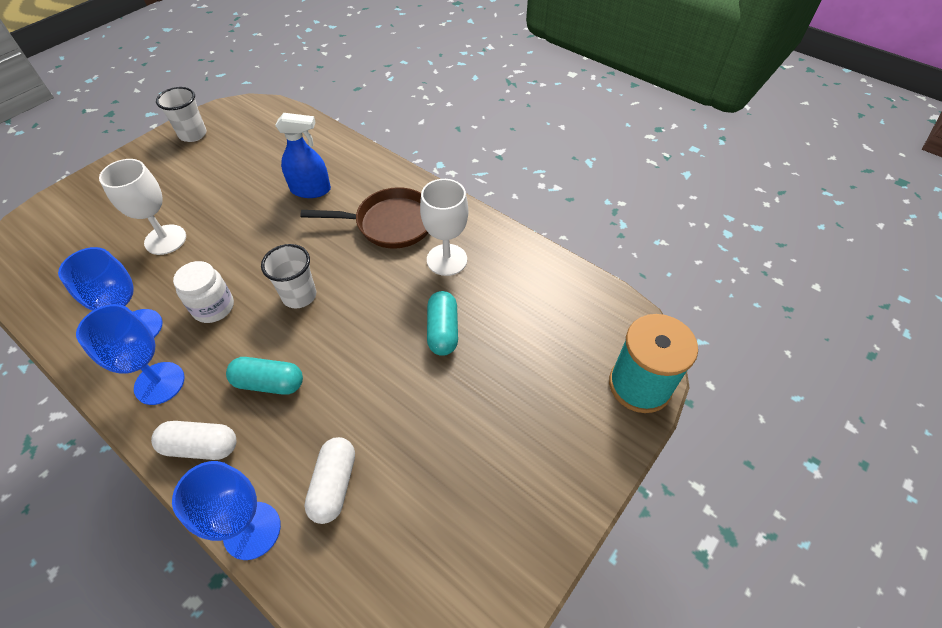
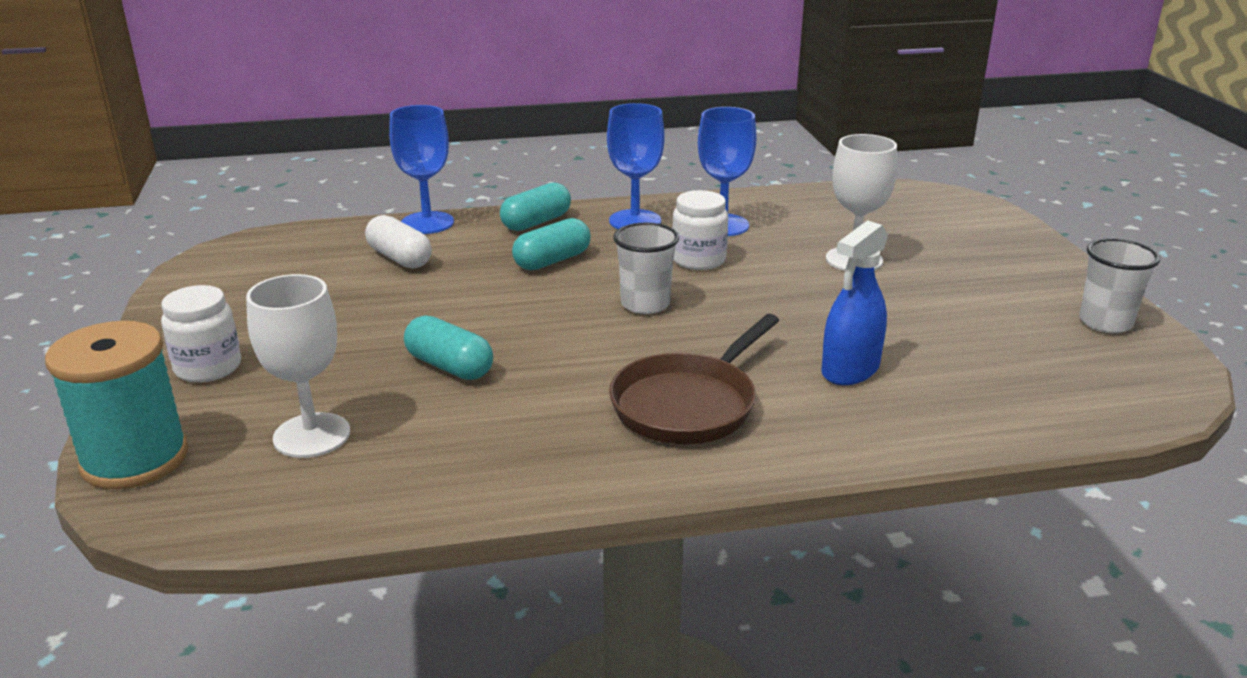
camera: 130 degrees right, 25 degrees down
white capsule [151,421,236,460] -> turquoise capsule [500,182,571,231]
white goblet [420,179,468,276] -> white goblet moved to [246,274,350,458]
none -> white jar [161,285,241,382]

